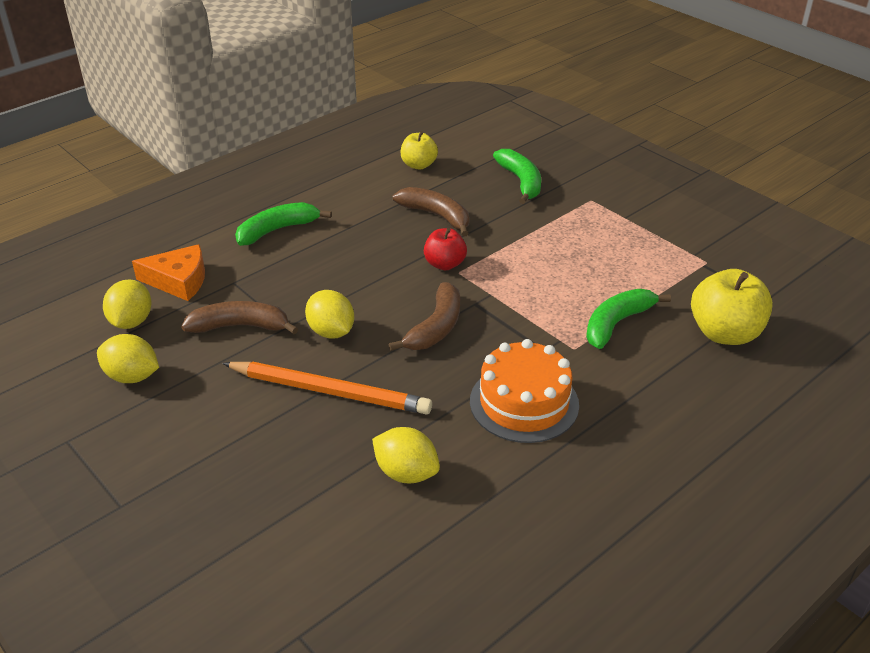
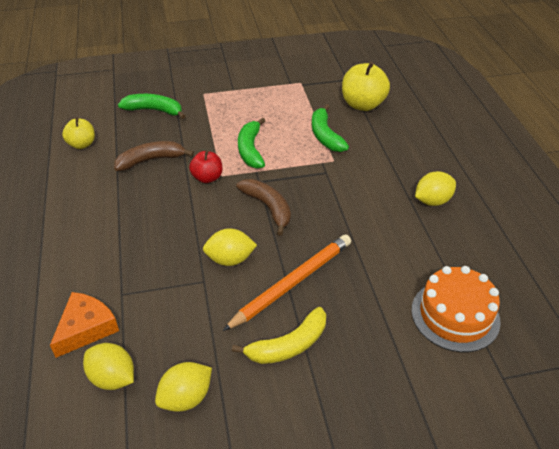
camera: 60 degrees left, 5 degrees up
brown banana [181,301,298,334] -> none
green banana [235,202,332,246] -> green banana moved to [238,118,265,169]
yellow lemon [372,427,440,484] -> yellow lemon moved to [415,171,456,206]
orange cake [470,339,579,443] -> orange cake moved to [411,266,501,352]
none -> yellow banana [232,307,326,364]

